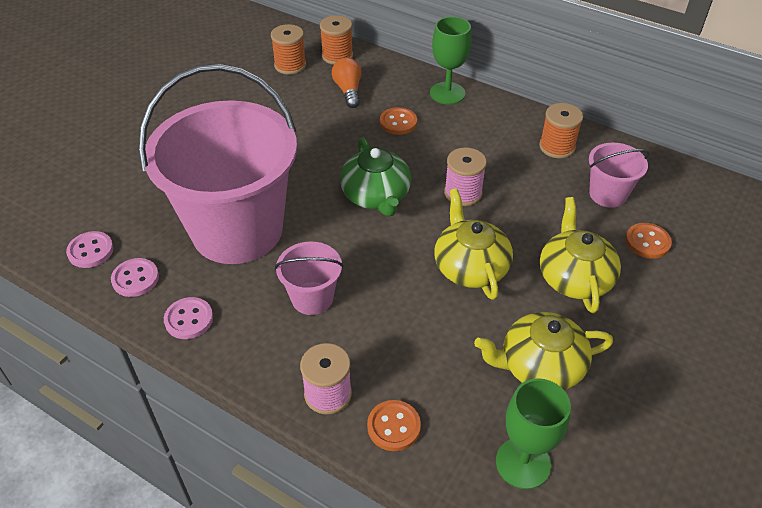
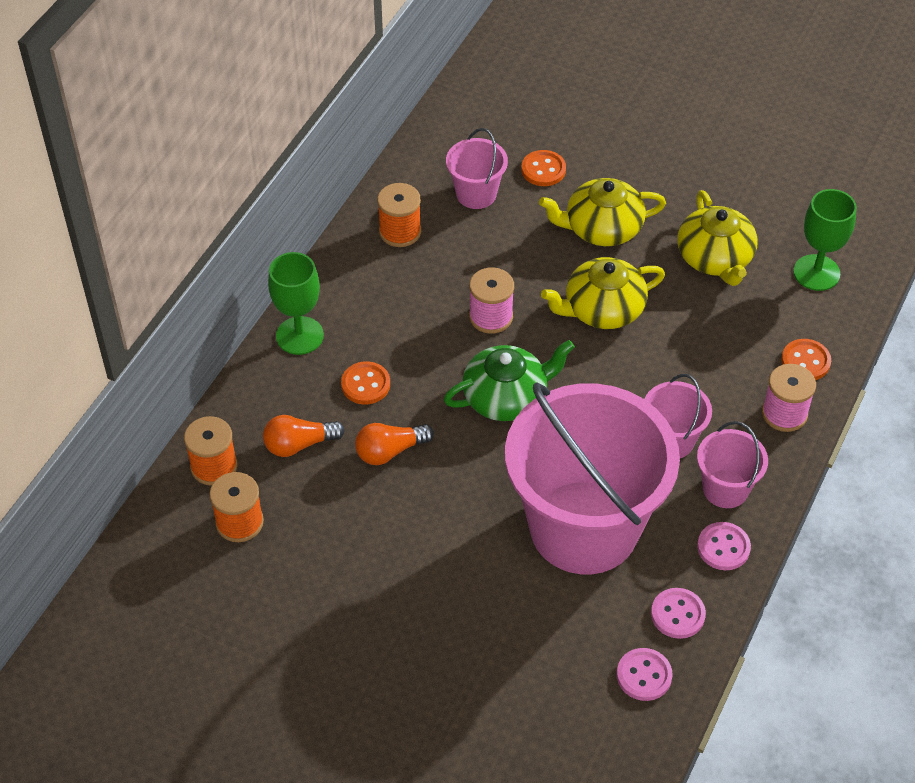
camera: 95 degrees left, 5 degrees up
none -> orange light bulb [355,423,434,465]
none -> pink bucket [697,421,768,508]

